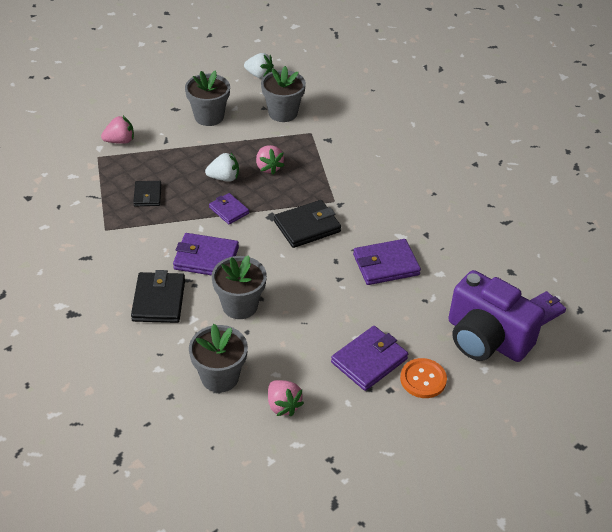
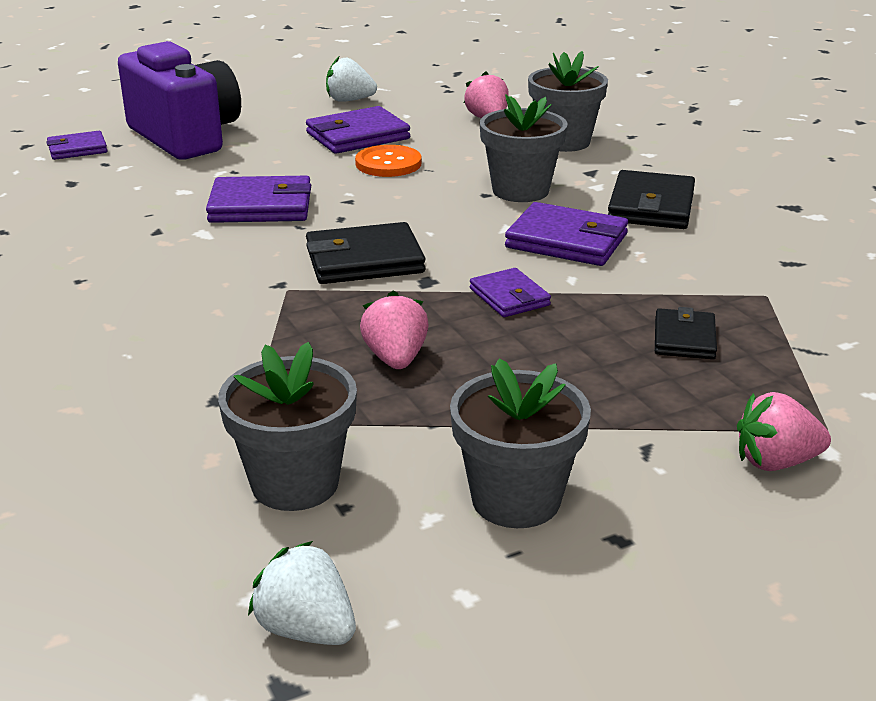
camera: 165 degrees left, 15 degrees down
white strawberry [205,153,239,182] -> white strawberry moved to [326,57,377,102]
orange button [400,358,447,398] -> orange button moved to [355,145,421,177]

